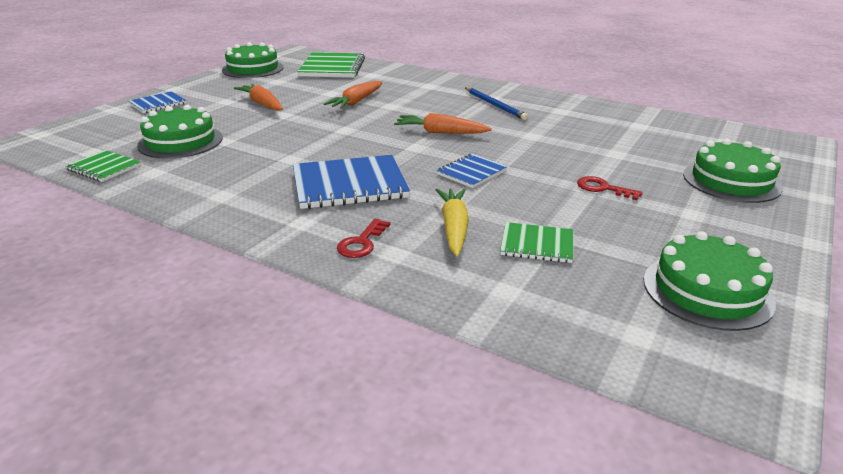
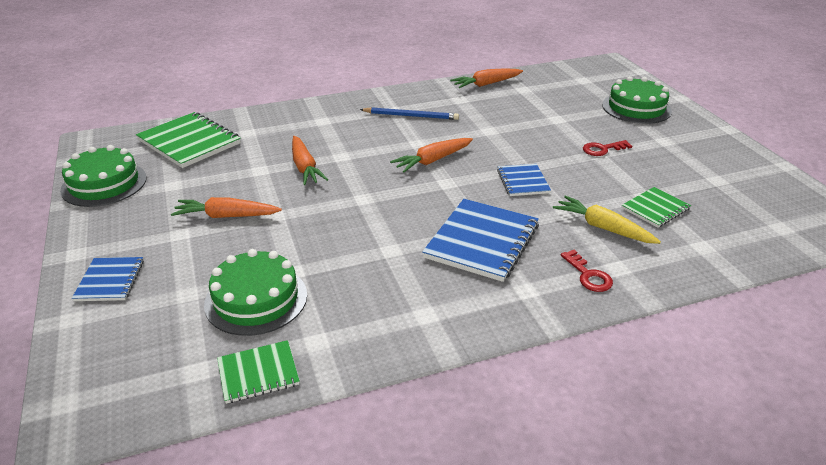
camera: 50 degrees left, 5 degrees up
green cake [644,231,776,331] -> none
none -> orange carrot [450,69,523,88]

